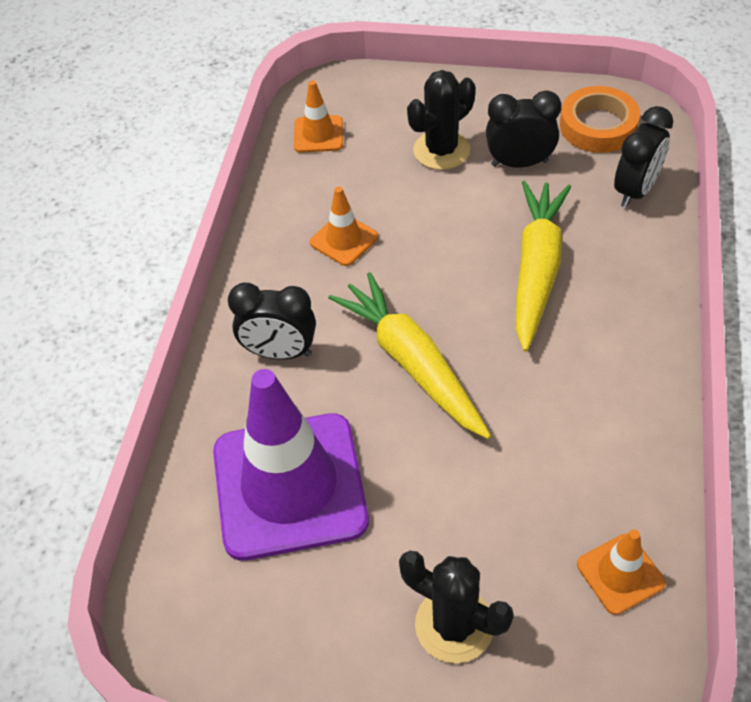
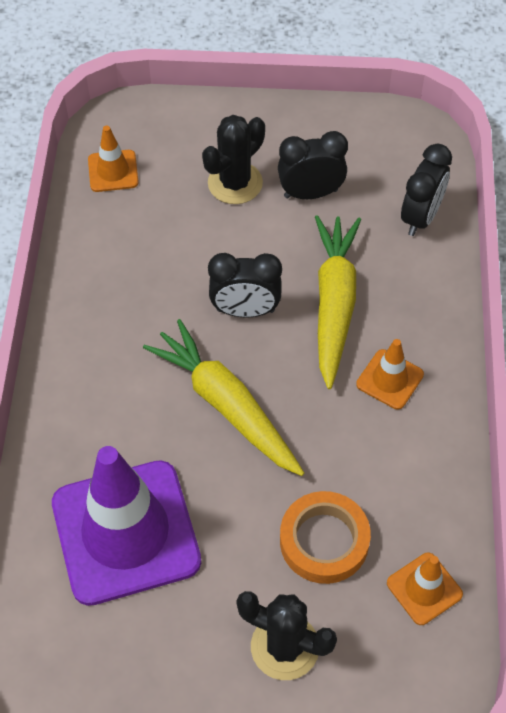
camera: 10 degrees left, 5 degrees up
black clock [228,283,316,360] -> black clock moved to [208,253,282,318]
orange traffic cone [310,187,378,266] -> orange traffic cone moved to [356,339,424,409]
orange tape [560,86,640,153] -> orange tape moved to [280,491,371,584]

